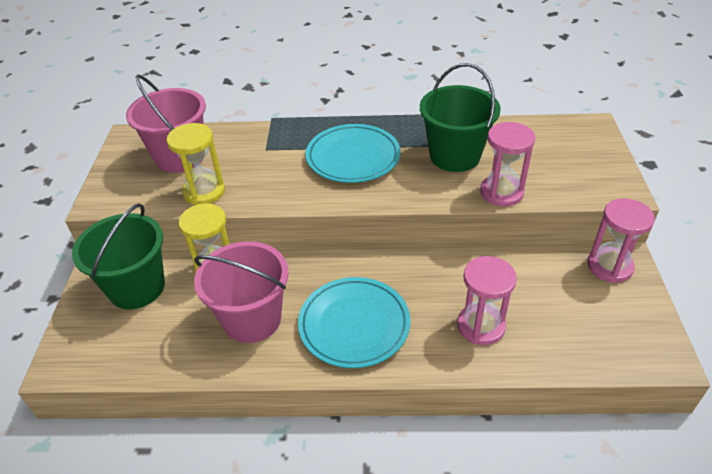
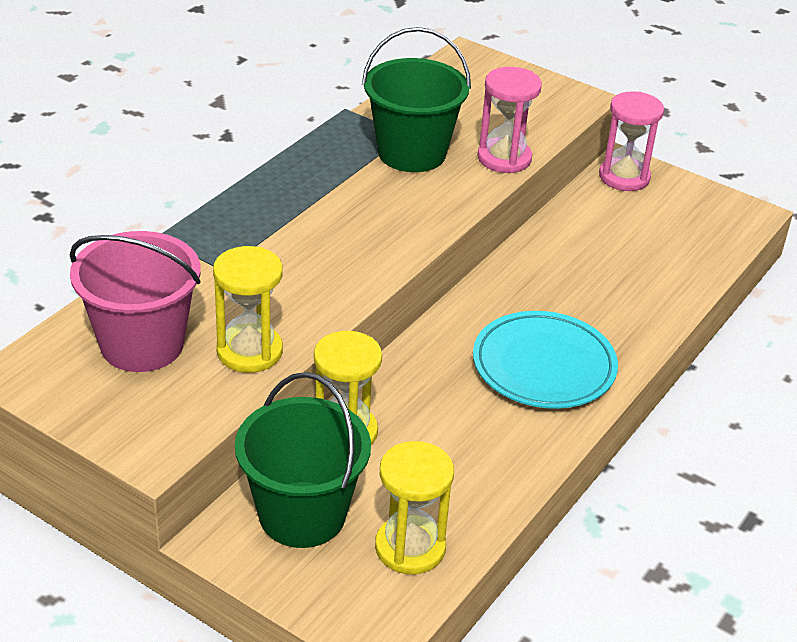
camera: 60 degrees left, 5 degrees down
pink bucket [194,241,289,343] -> none
turquoise plate [306,124,401,183] -> none
pink hourglass [457,256,517,345] -> none
none -> yellow hourglass [375,441,454,575]

